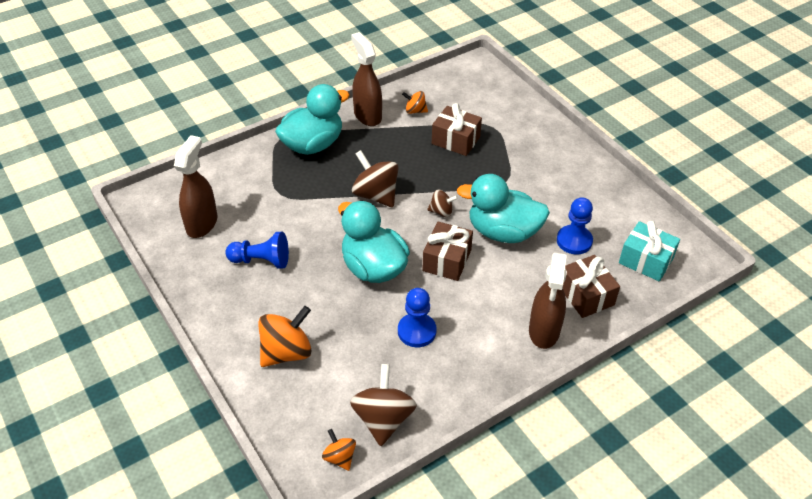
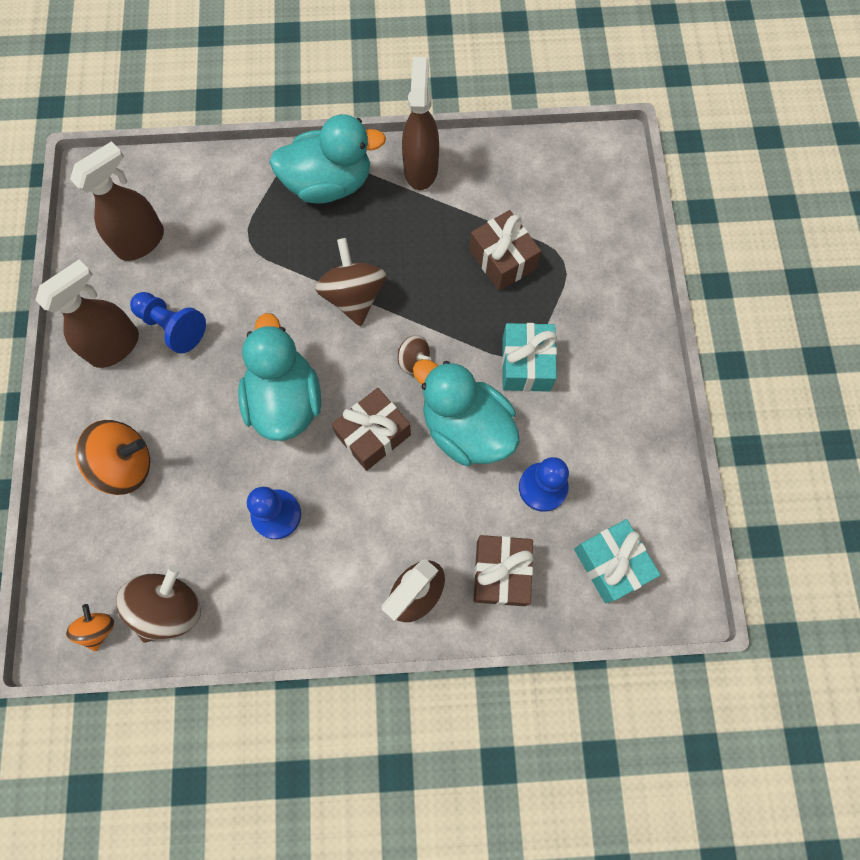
camera: 30 degrees right, 25 degrees up
orange spinning top [402,91,428,114] -> none
none -> brown spray bottle [36,259,139,368]
none -> turquoise gift [502,323,557,392]

